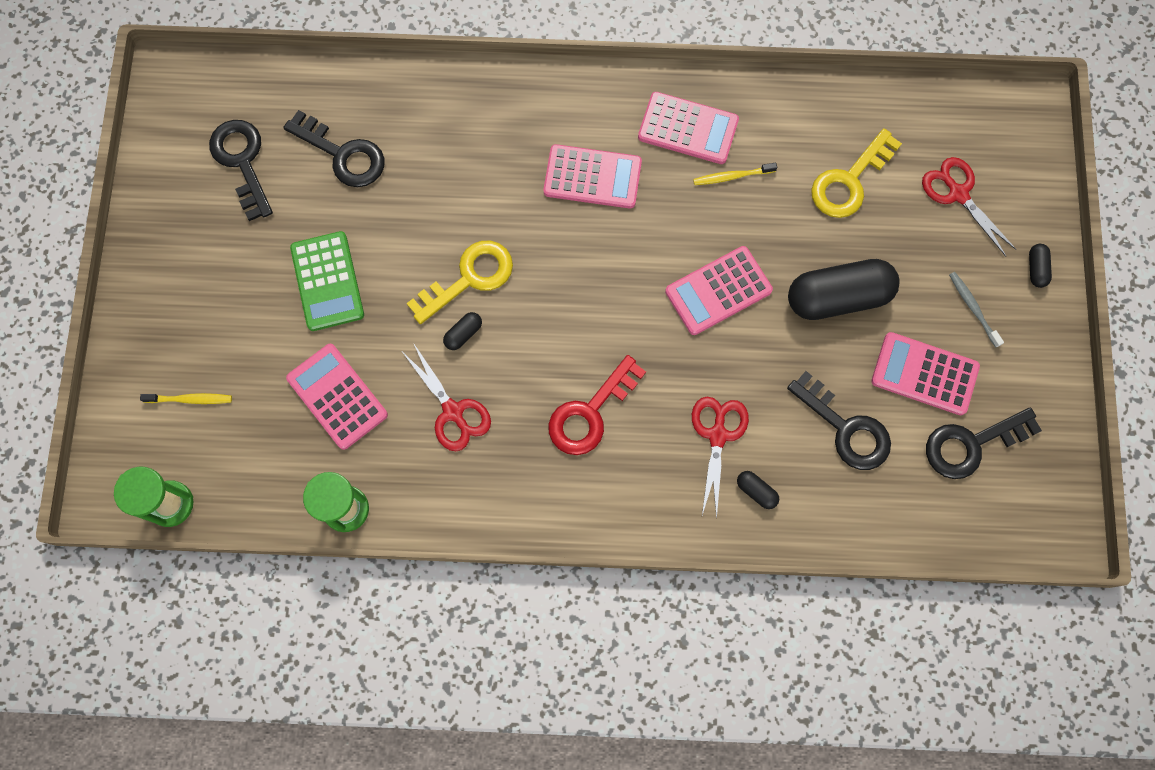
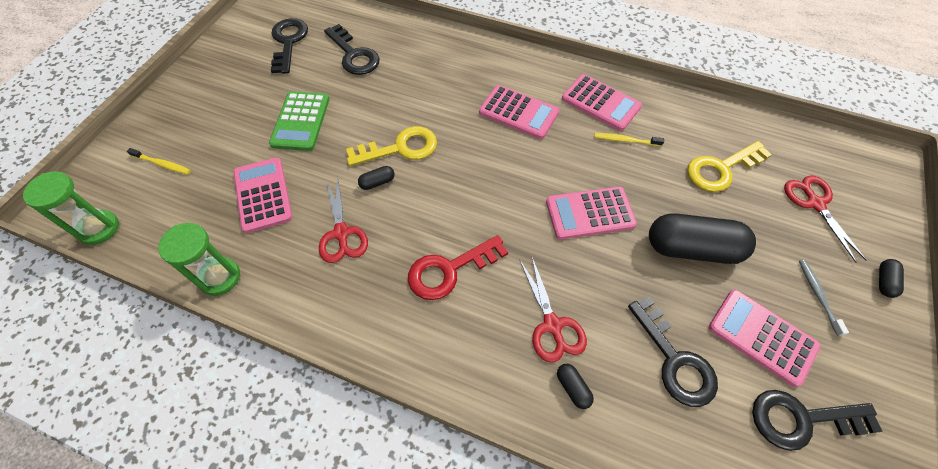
camera: 20 degrees right, 15 degrees down
red scissors [692,397,749,519] -> red scissors turned 135 degrees clockwise [520,257,587,363]

